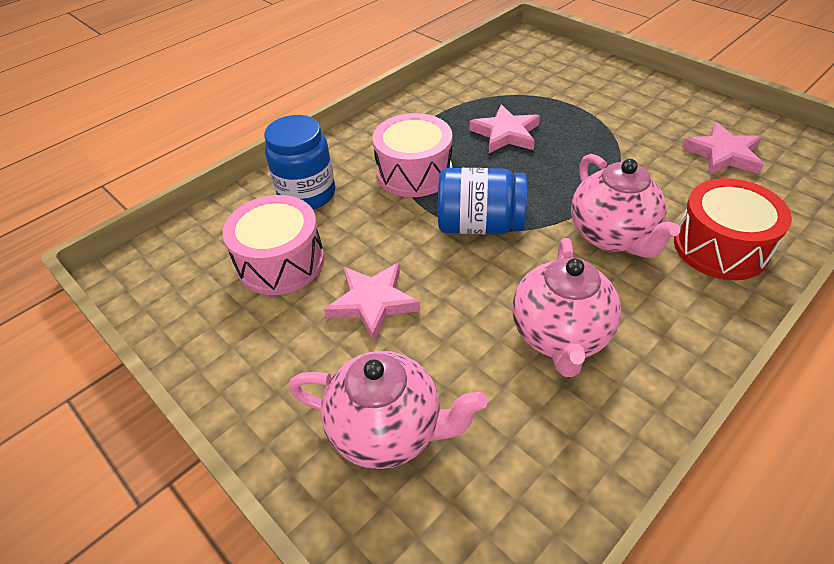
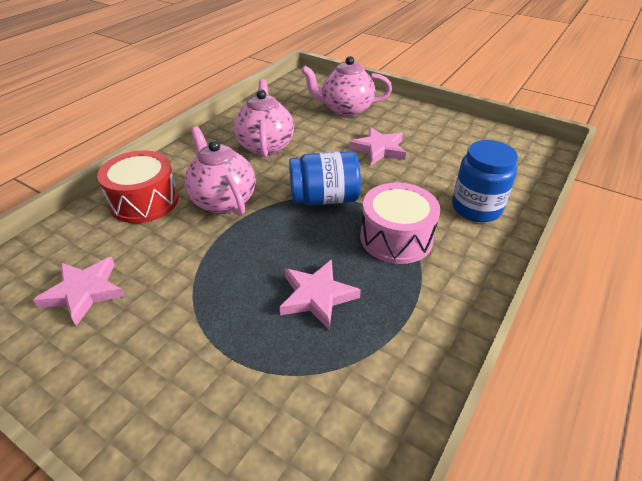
camera: 165 degrees right, 5 degrees down
pink drum [223,195,324,295] -> none

